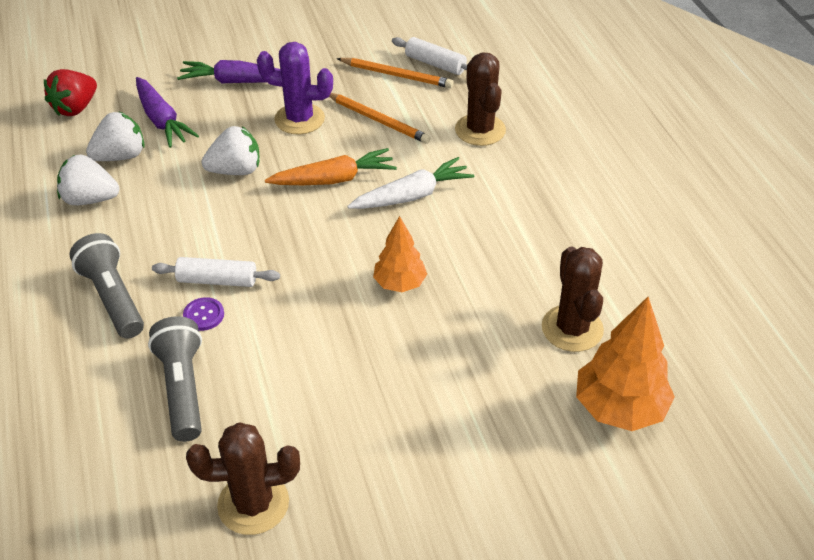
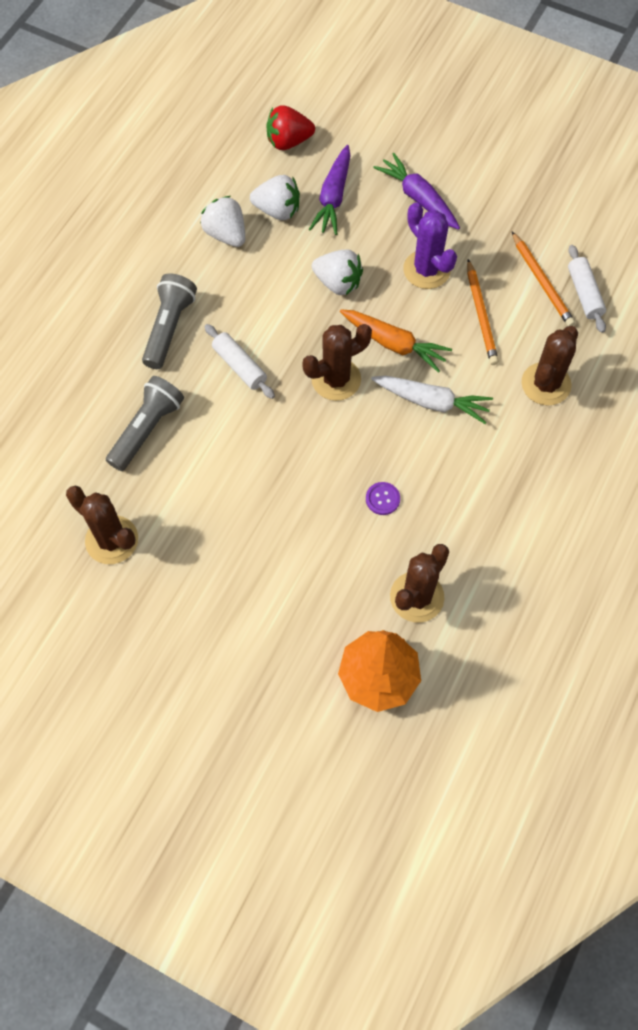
camera: 45 degrees right, 20 degrees up
purple button [183,297,224,331] -> purple button moved to [366,482,400,515]
orange tree [373,216,427,292] -> none
none -> brown cactus [302,324,372,401]

